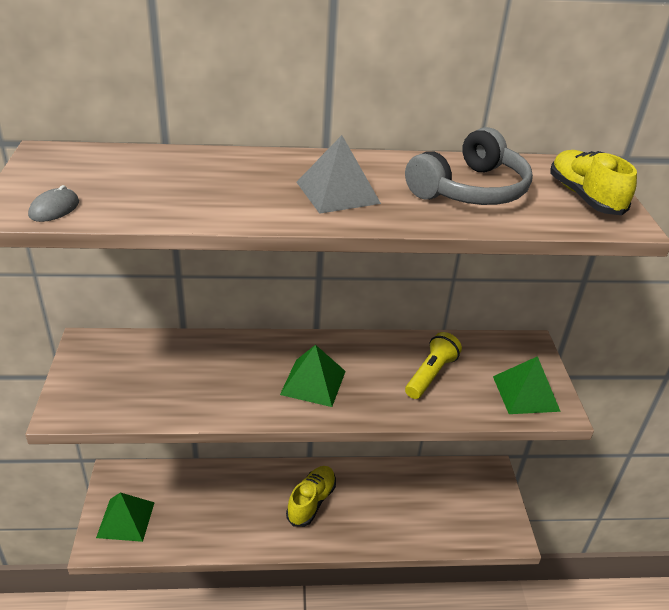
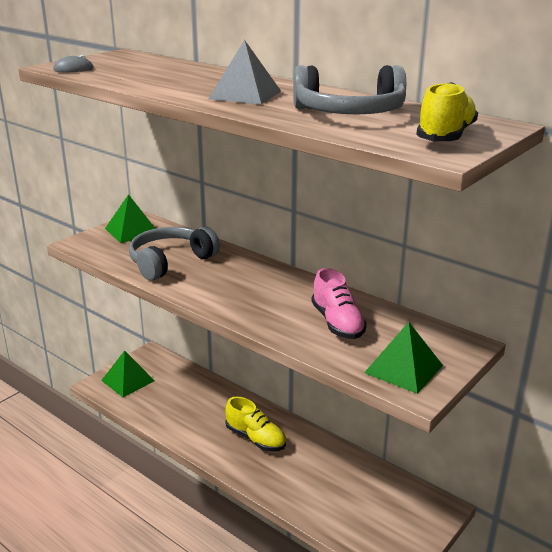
camera: 45 degrees right, 10 degrees down
green pyramid [280,345,346,407] -> green pyramid moved to [105,194,156,243]
yellow shoe [286,466,336,527] -> yellow shoe turned 60 degrees clockwise [225,397,286,451]
yellow flashlight [405,332,462,399] -> pink shoe [311,268,367,339]
none -> grey headphones [129,227,220,280]

